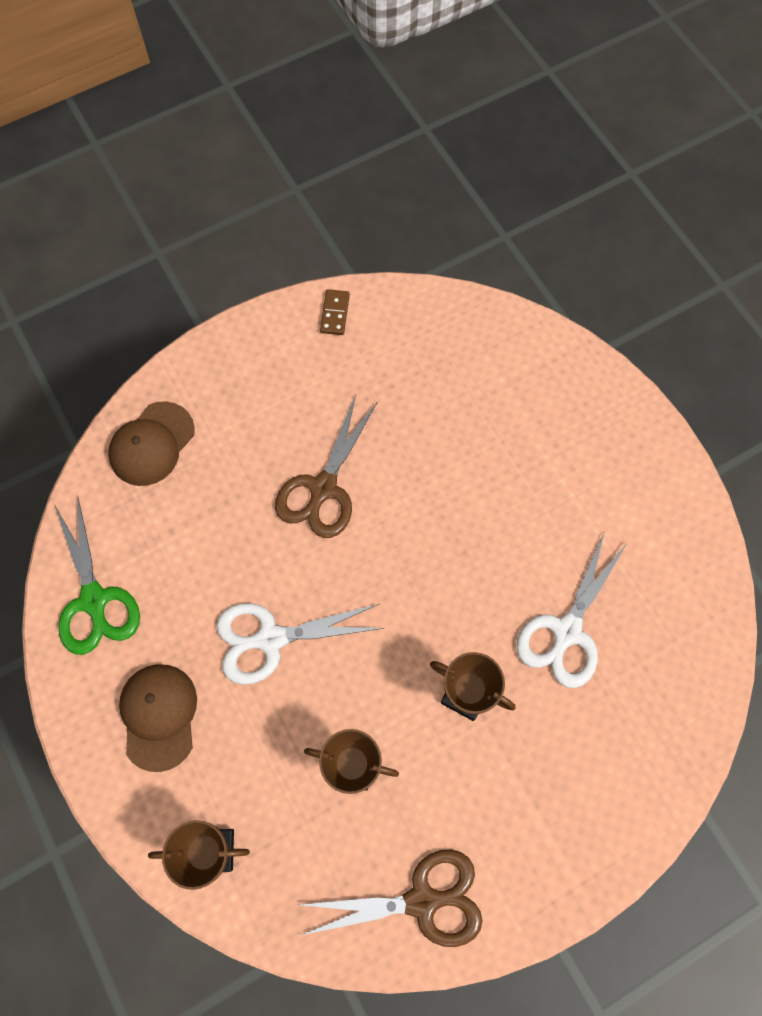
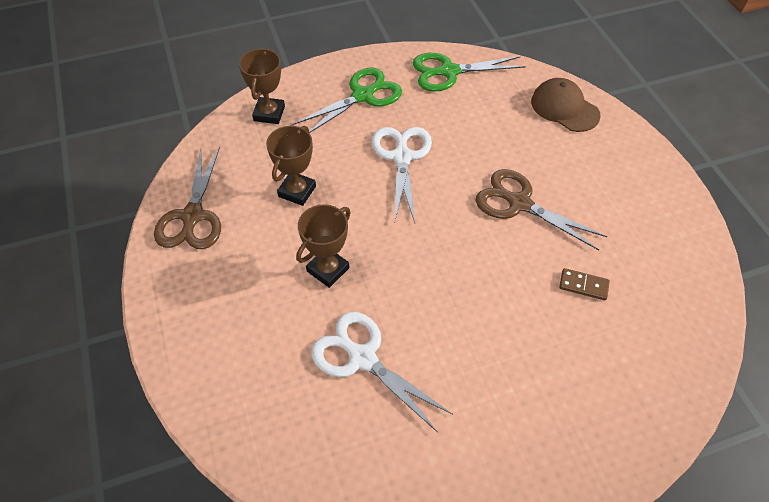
camera: 100 degrees right, 15 degrees down
brown cap [119,664,197,772] -> green scissors [293,67,402,133]
brown domino [320,289,350,335] -> brown domino moved to [559,268,610,300]

